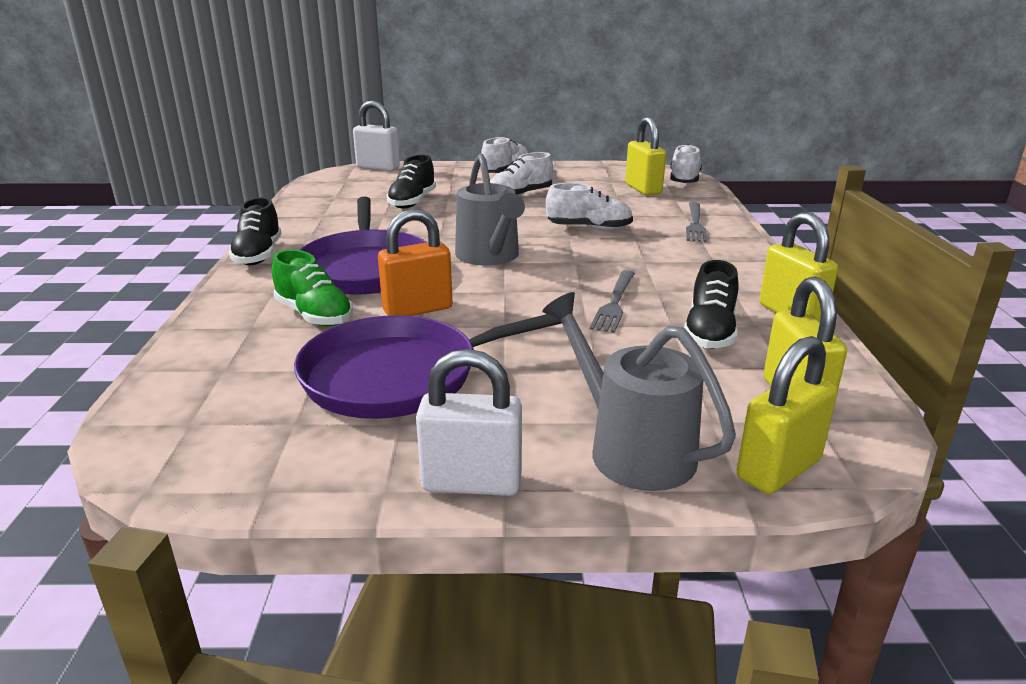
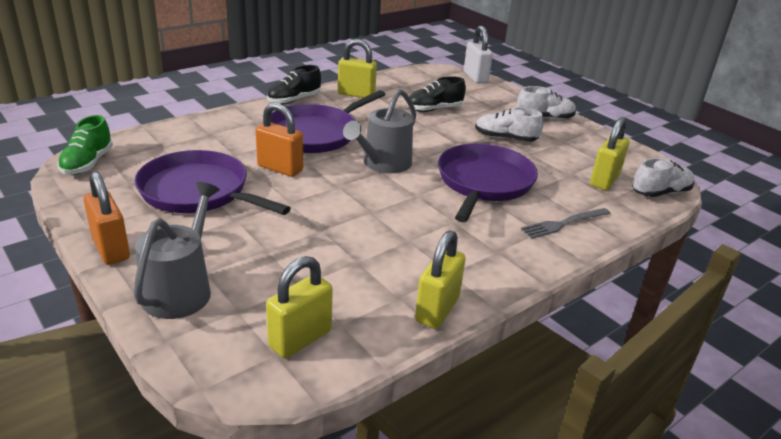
camera: 50 degrees right, 5 degrees up
green shoe [272,249,353,327] -> green shoe moved to [57,115,113,175]
white padlock [416,349,522,496] -> orange padlock [83,171,130,265]
white shoe [546,183,633,231] -> purple pan [438,144,538,222]
grey fork [590,270,635,333] -> none
black shoe [684,260,739,349] -> none
yellow padlock [737,336,838,494] -> yellow padlock moved to [338,39,377,98]

